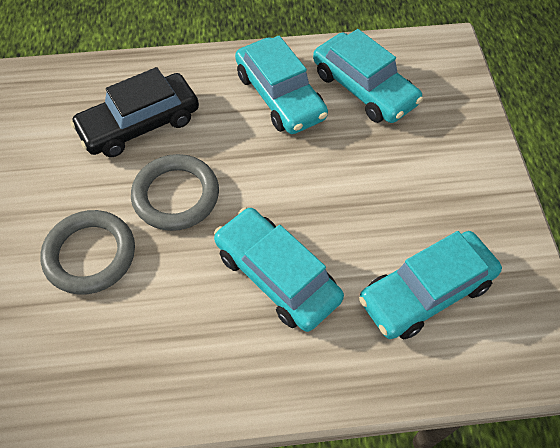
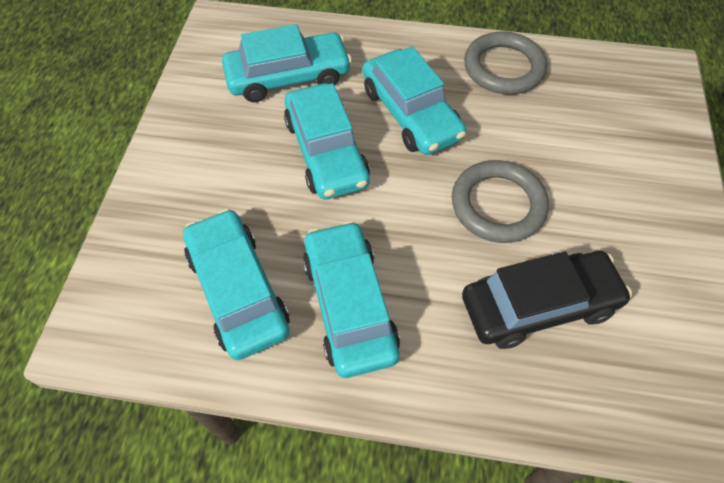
camera: 165 degrees left, 0 degrees up
grey ring [40,210,135,295] -> grey ring moved to [464,31,547,94]
none -> turquoise car [284,83,370,199]

